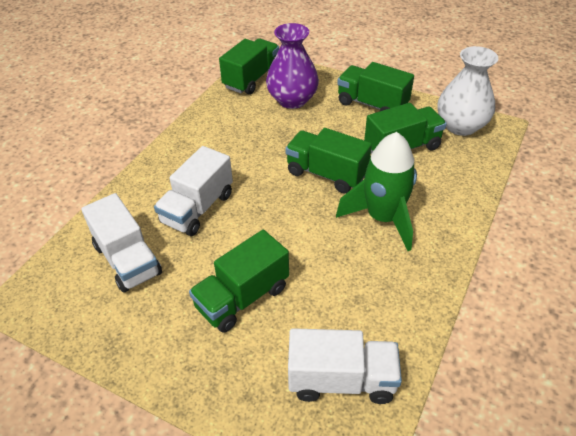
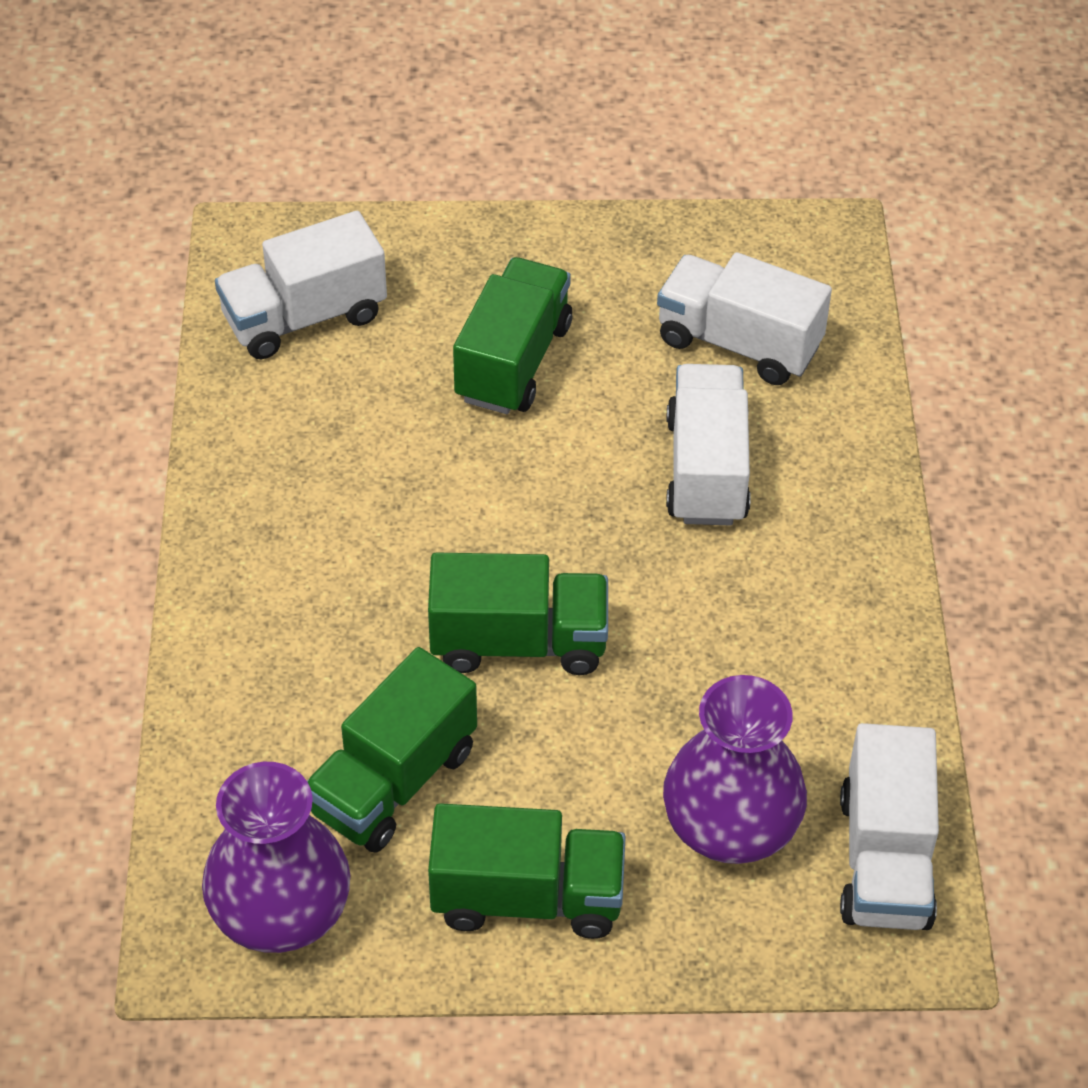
camera: 150 degrees right, 5 degrees up
green truck [219,38,279,95] -> white truck [840,723,939,930]
green rocket [336,132,417,251] -> none
white vase [438,46,498,136] -> purple vase [202,762,350,953]

